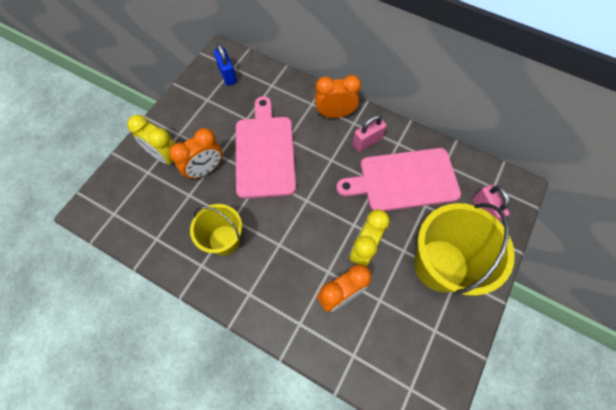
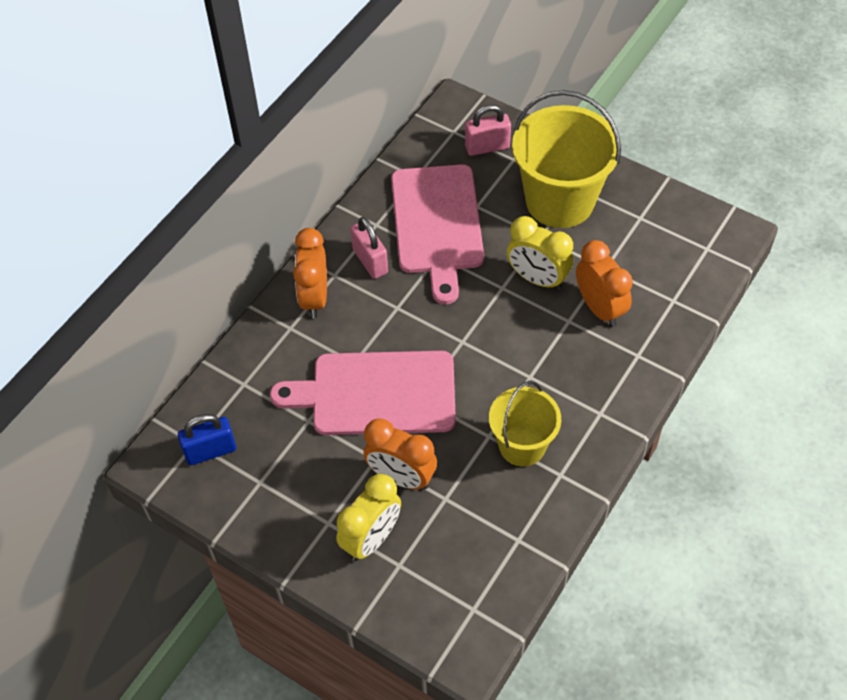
camera: 85 degrees left, 10 degrees down
orange clock [169,128,222,180] -> orange clock turned 150 degrees clockwise [363,418,437,489]

